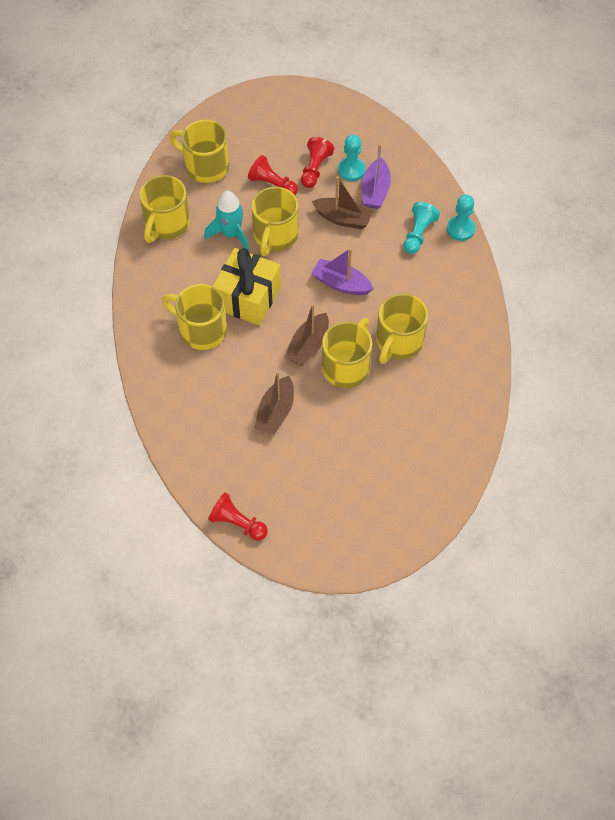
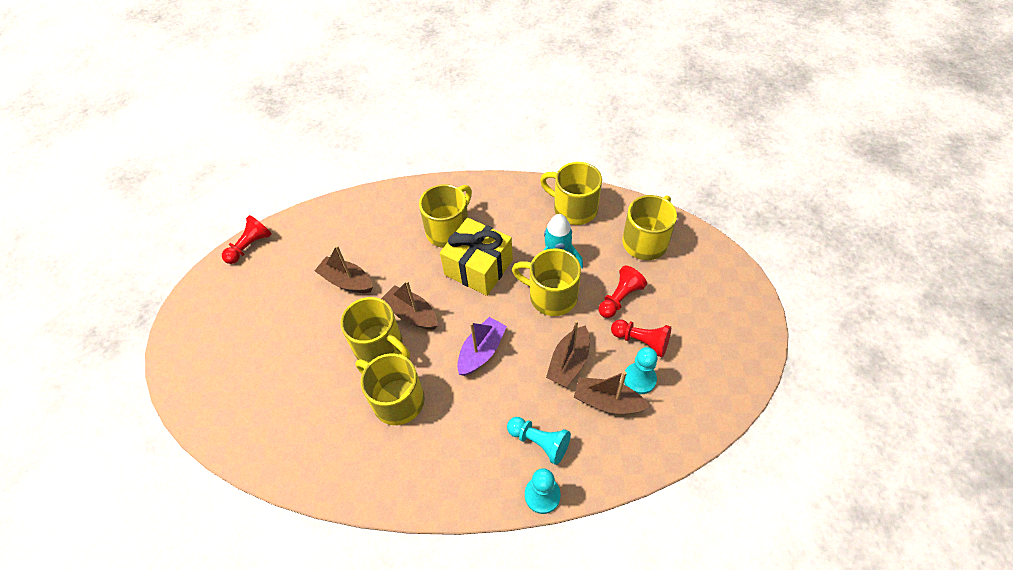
camera: 100 degrees right, 5 degrees down
purple boat [362,144,391,209] -> brown boat [574,371,650,414]

